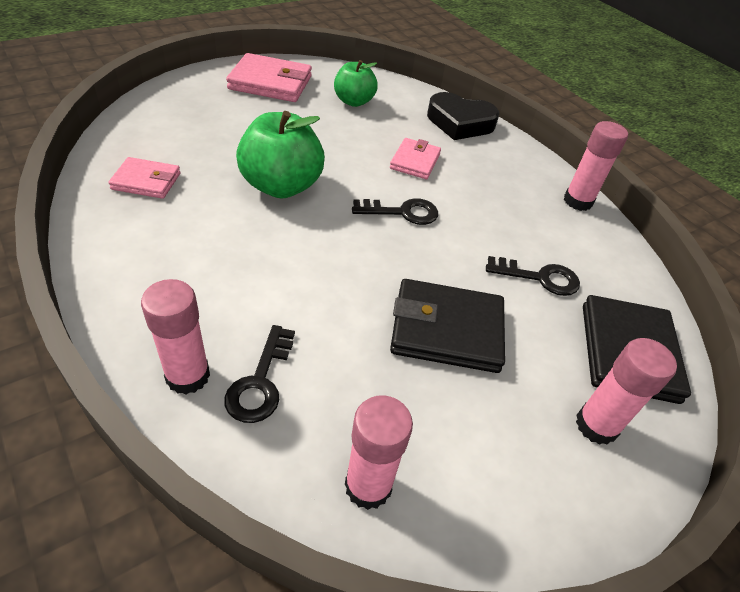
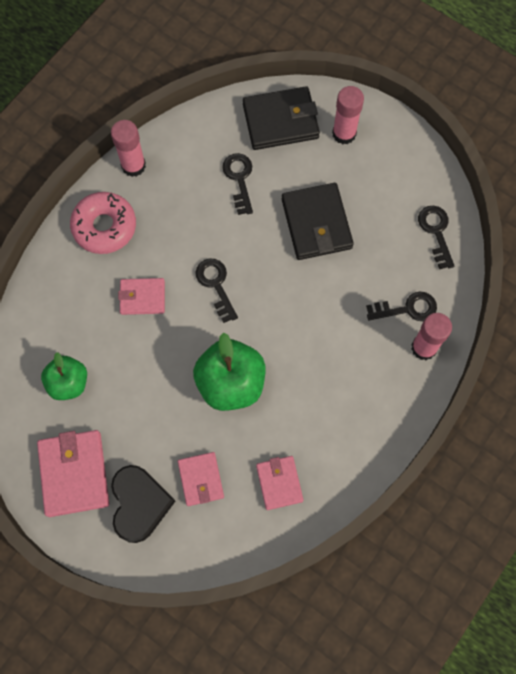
camera: 105 degrees left, 25 degrees up
pink glue stick [345,395,413,510] -> black key [418,206,454,269]
black heart [427,92,499,140] -> black heart moved to [111,465,175,543]
none -> pink donut [70,192,136,254]
none -> pink wallet [178,452,224,506]

